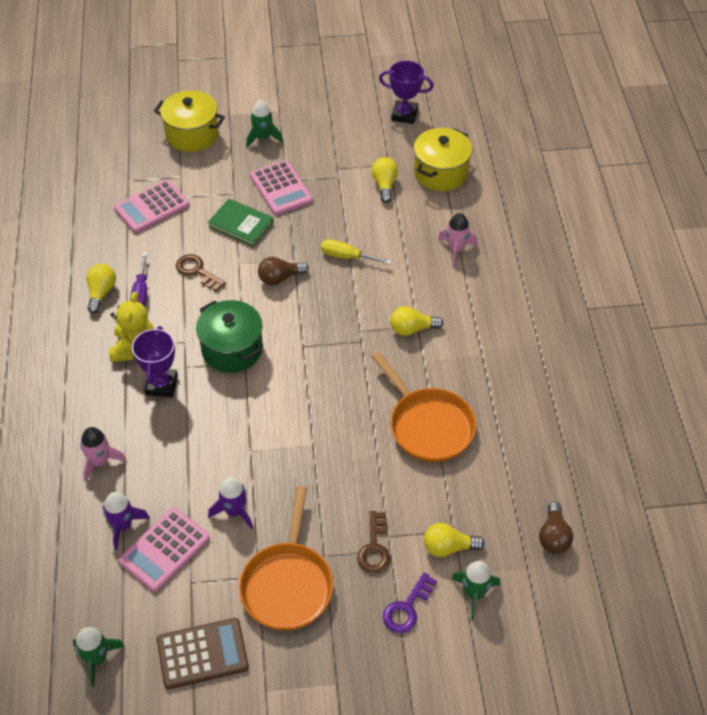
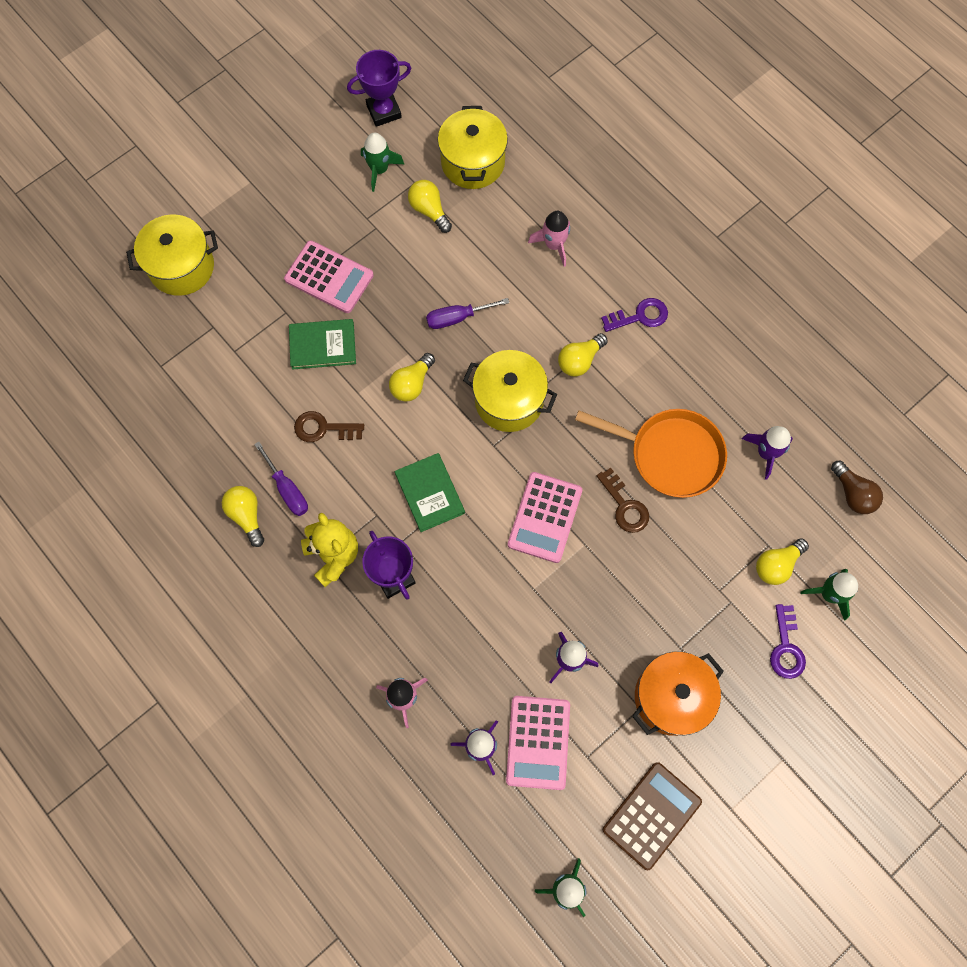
camera: 35 degrees left, 20 degrees up
pink calculator [114,180,189,233] -> pink calculator moved to [508,472,582,563]
green pot [196,300,263,373] -> green book [395,453,465,532]
orange pan [239,486,333,631] -> orange pot [632,652,724,736]
green rocket [246,100,283,148] -> green rocket moved to [361,133,404,192]
brown light bulb [258,257,309,286] -> yellow light bulb [389,353,435,402]
yellow screwdriver [321,239,392,264] -> purple screwdriver [426,298,509,329]
brown key [357,511,390,573] -> brown key moved to [597,468,649,533]
none -> yellow pot [463,350,557,432]
none -> purple key [601,298,668,332]
none -> purple rocket [742,426,793,480]

